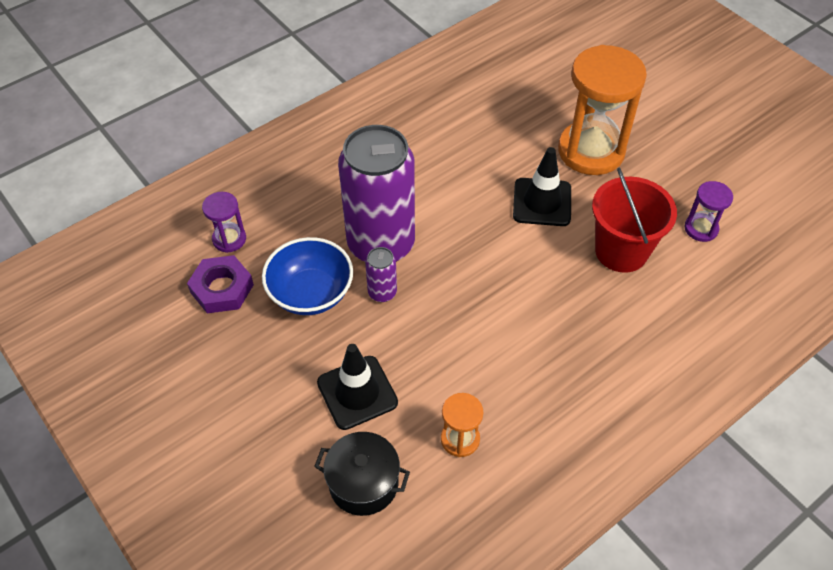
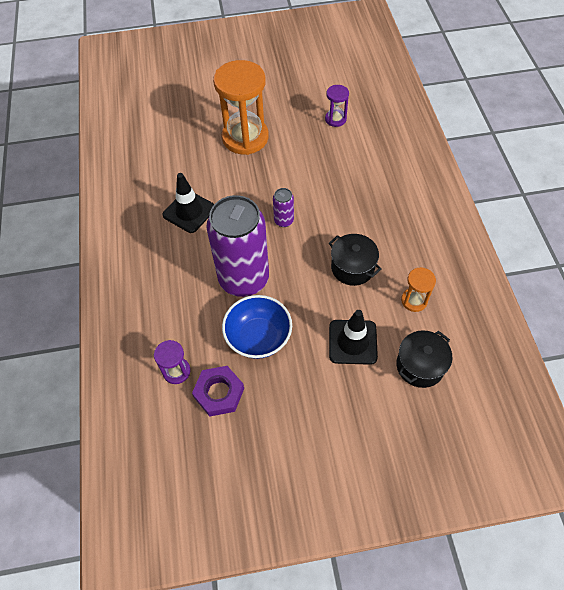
camera: 60 degrees left, 5 degrees up
purple can [365,247,397,302] -> purple can moved to [273,188,294,227]
black traffic cone [513,147,571,226] -> black traffic cone moved to [162,173,214,233]
red bucket [592,168,677,273] -> none
none -> black pot [329,234,382,286]

